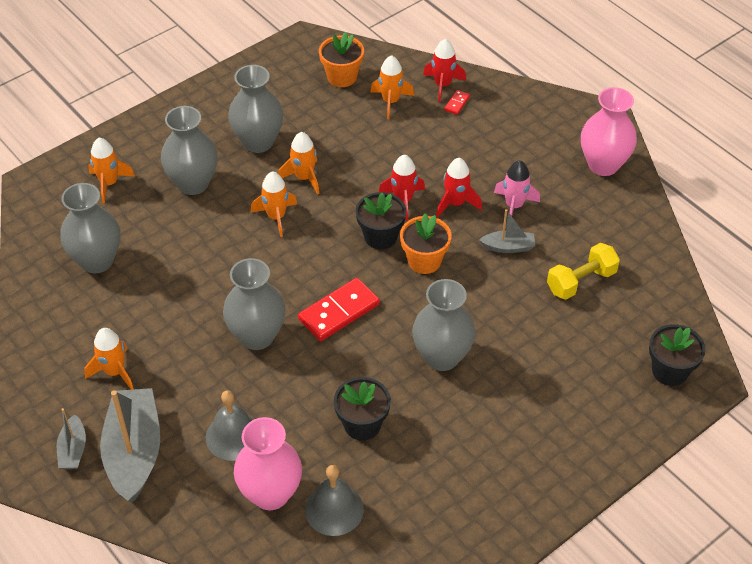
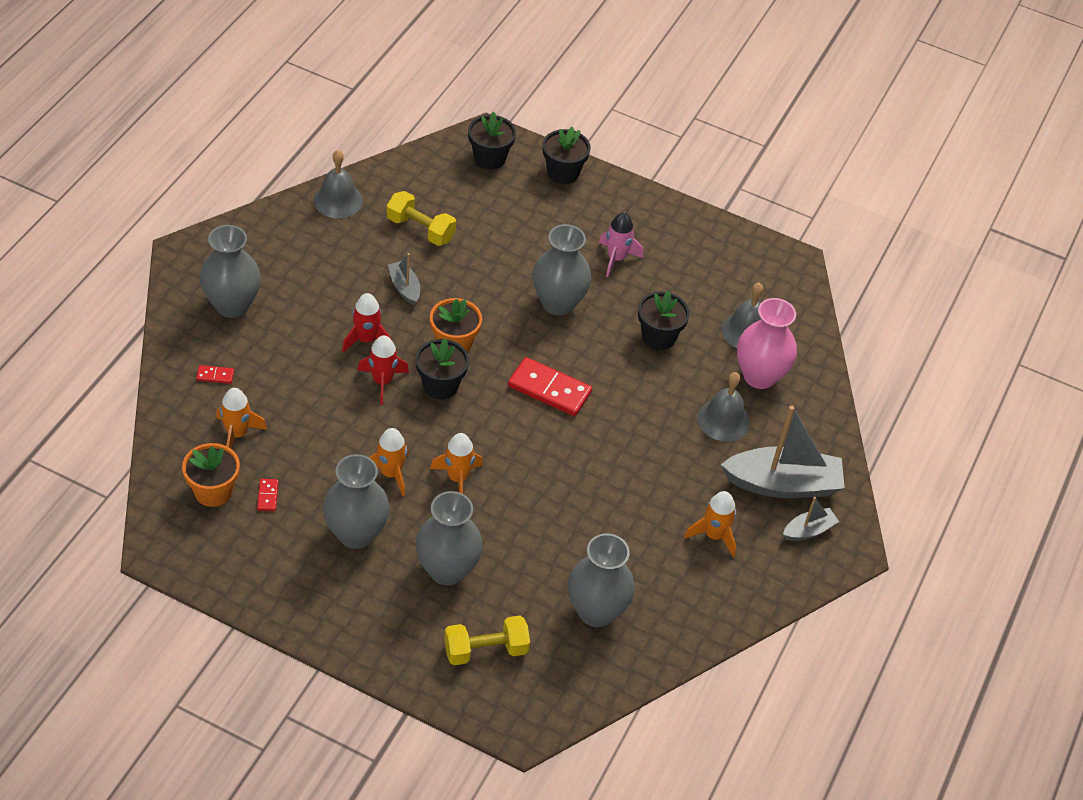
camera: 120 degrees left, 0 degrees up
orange rocket [88,138,135,203] -> yellow dumbbell [444,615,530,665]
grey boat [100,388,160,503] -> grey boat turned 150 degrees counterclockwise [721,405,845,498]
grey vase [223,258,286,350] -> grey vase moved to [200,225,261,318]
red rocket [423,39,466,102] -> none
pink rocket [494,160,540,216] -> pink rocket moved to [599,212,643,277]
pink vase [581,87,637,176] -> none
none -> red domino [257,479,279,511]
none -> grey bell [314,150,363,219]
none -> black flower pot [543,126,591,184]

